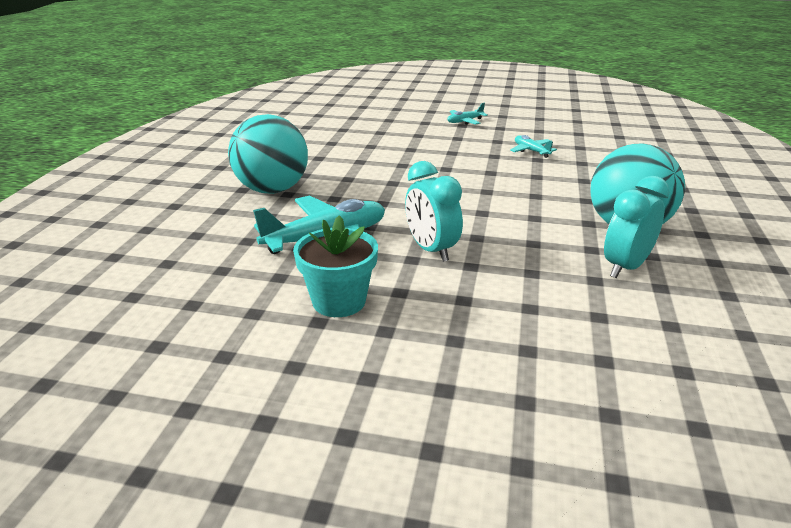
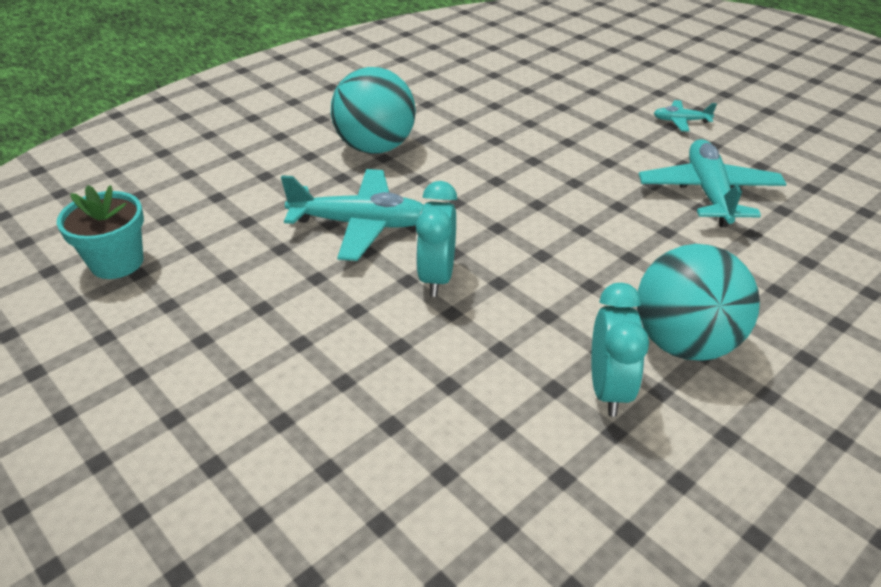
camera: 35 degrees right, 10 degrees up
turquoise flower pot [293,215,378,317] -> turquoise flower pot moved to [57,185,144,279]
turquoise plane [510,135,557,158] -> turquoise plane [639,139,786,227], size x2.05
turquoise clock [604,176,669,278] -> turquoise clock turned 105 degrees clockwise [591,283,649,417]

